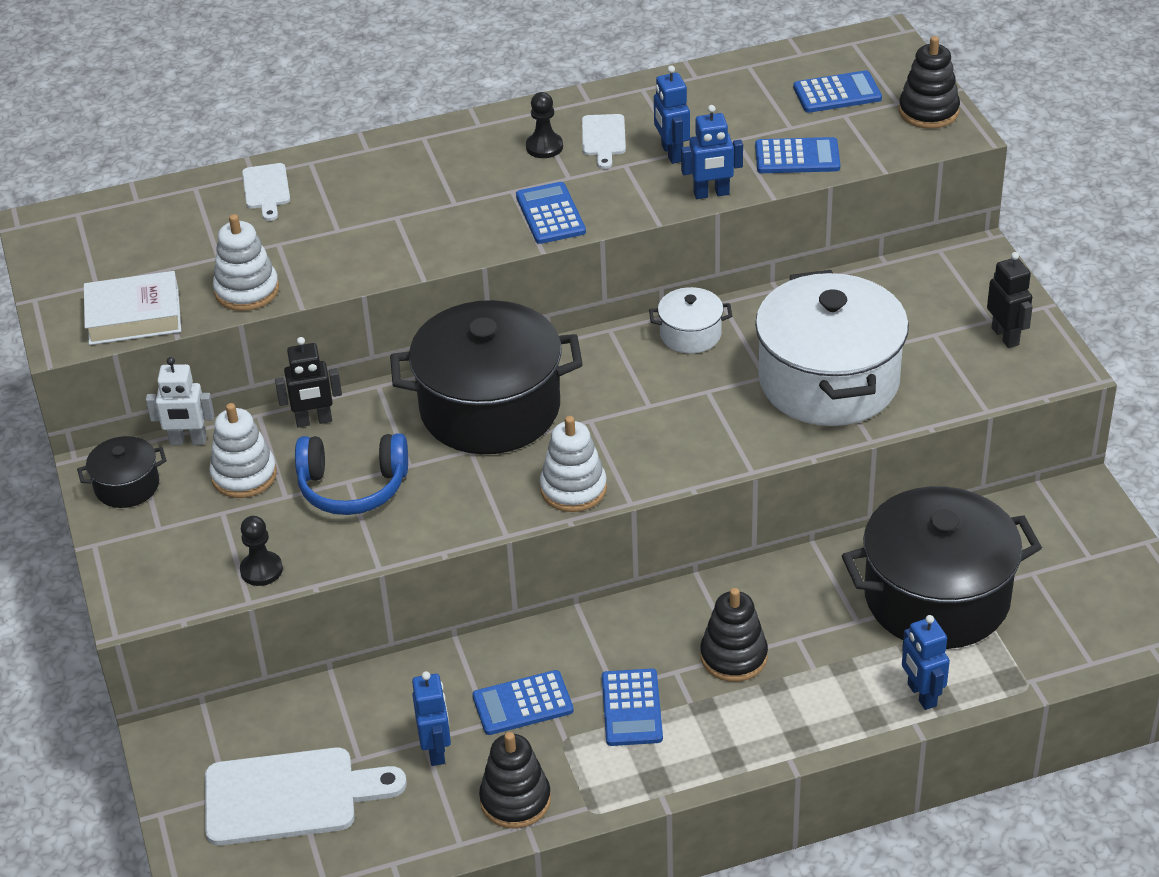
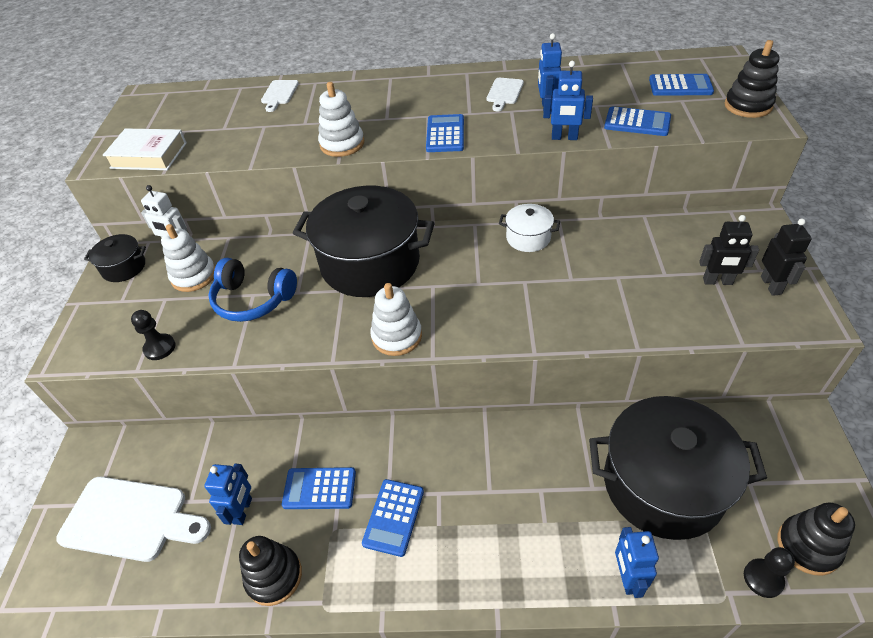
camera: 20 degrees right, 5 degrees up
white stacking toy [213,214,279,311] -> white stacking toy moved to [318,82,364,157]
black robot [275,337,342,428] -> black robot moved to [699,215,759,285]
black pawn [526,92,563,158] -> black pawn moved to [744,547,795,598]
black stacking toy [700,588,768,682] -> black stacking toy moved to [778,503,855,576]
white pot [755,270,909,426] -> none

